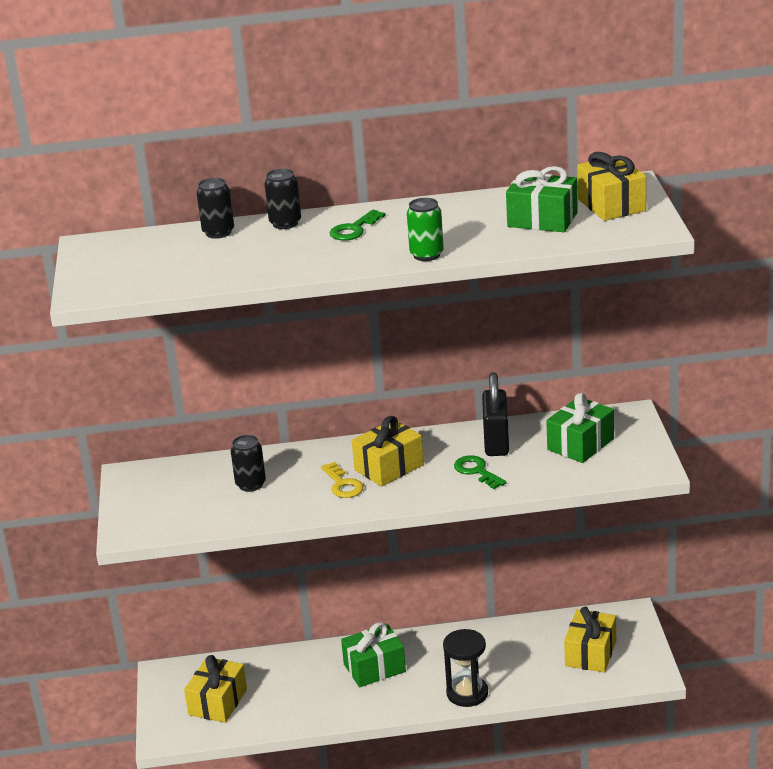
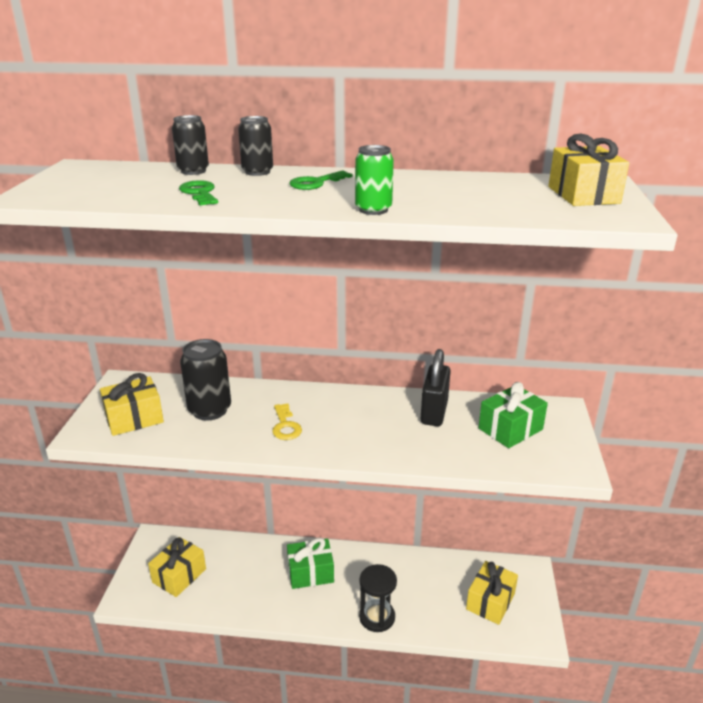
camera: 10 degrees right, 0 degrees up
black can [231,435,266,492] -> black can [180,339,231,420], size x1.59
yellow gift [352,416,424,487] -> yellow gift moved to [100,373,164,436]
green key [454,455,507,489] -> green key moved to [179,180,218,206]
green gift [506,166,578,232] -> none

